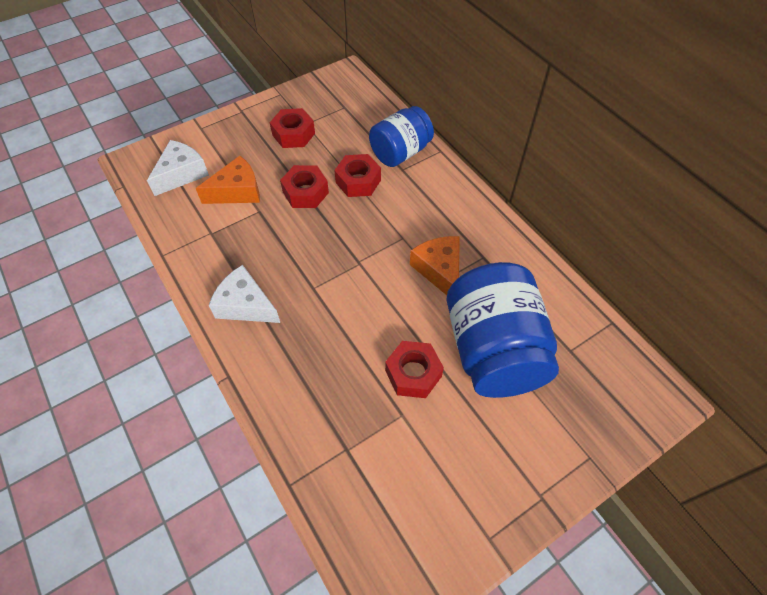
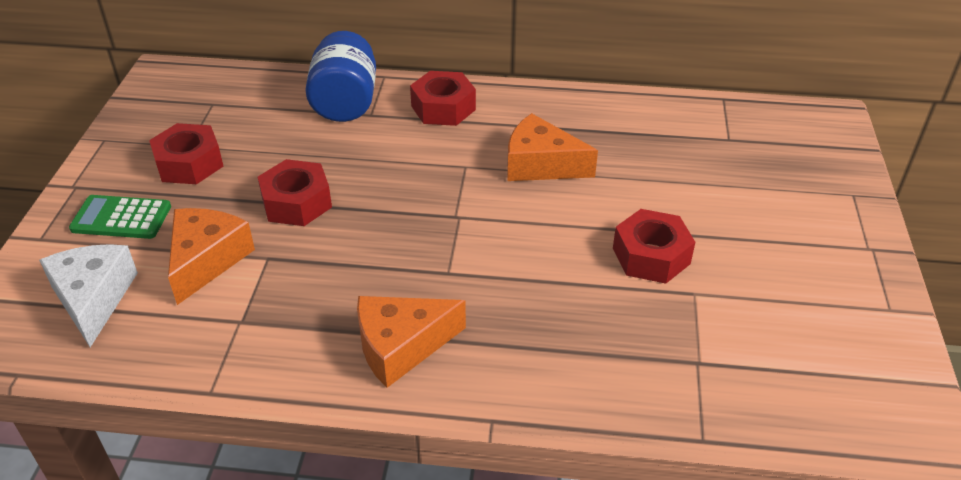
camera: 50 degrees left, 15 degrees down
white cheese [209,265,280,323] -> orange cheese [357,296,466,388]
red nut [334,154,381,197] -> red nut moved to [410,71,476,126]
blue jar [446,262,559,398] -> none
none -> green calculator [69,195,171,239]

